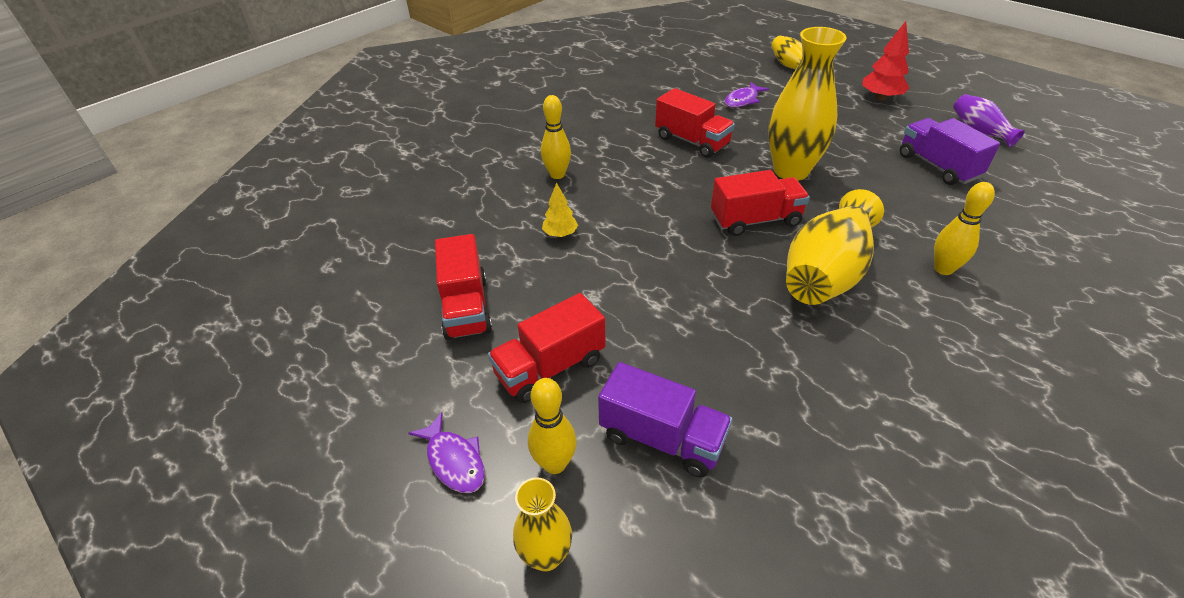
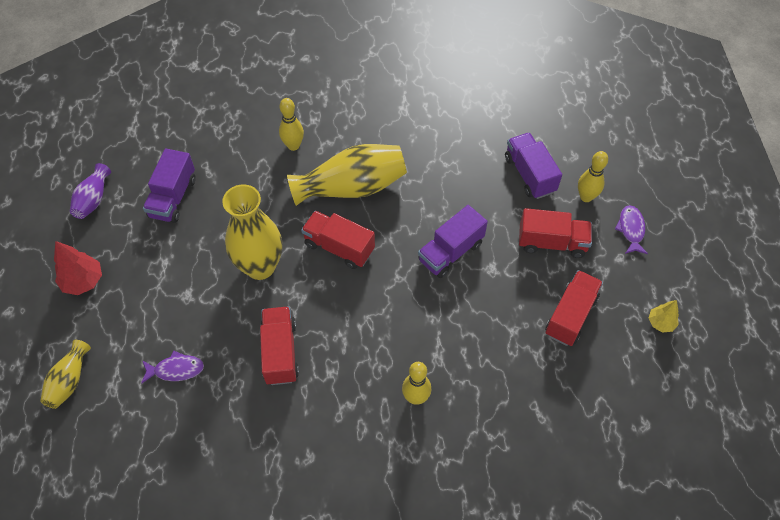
camera: 140 degrees left, 15 degrees up
yellow vase [513,477,572,572] -> none
yellow tree [542,183,578,237] -> yellow tree moved to [649,300,679,333]
none -> purple truck [418,205,488,278]

